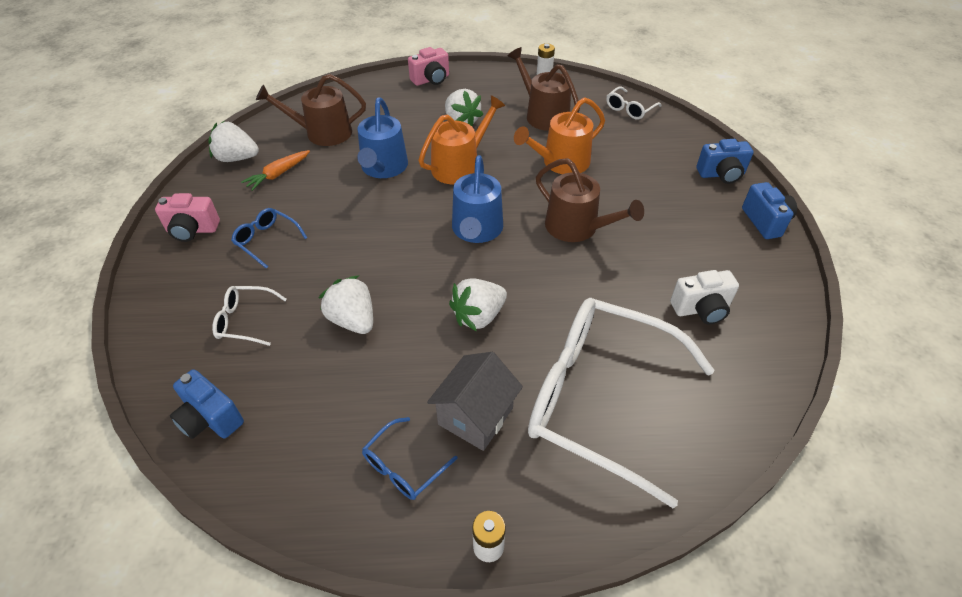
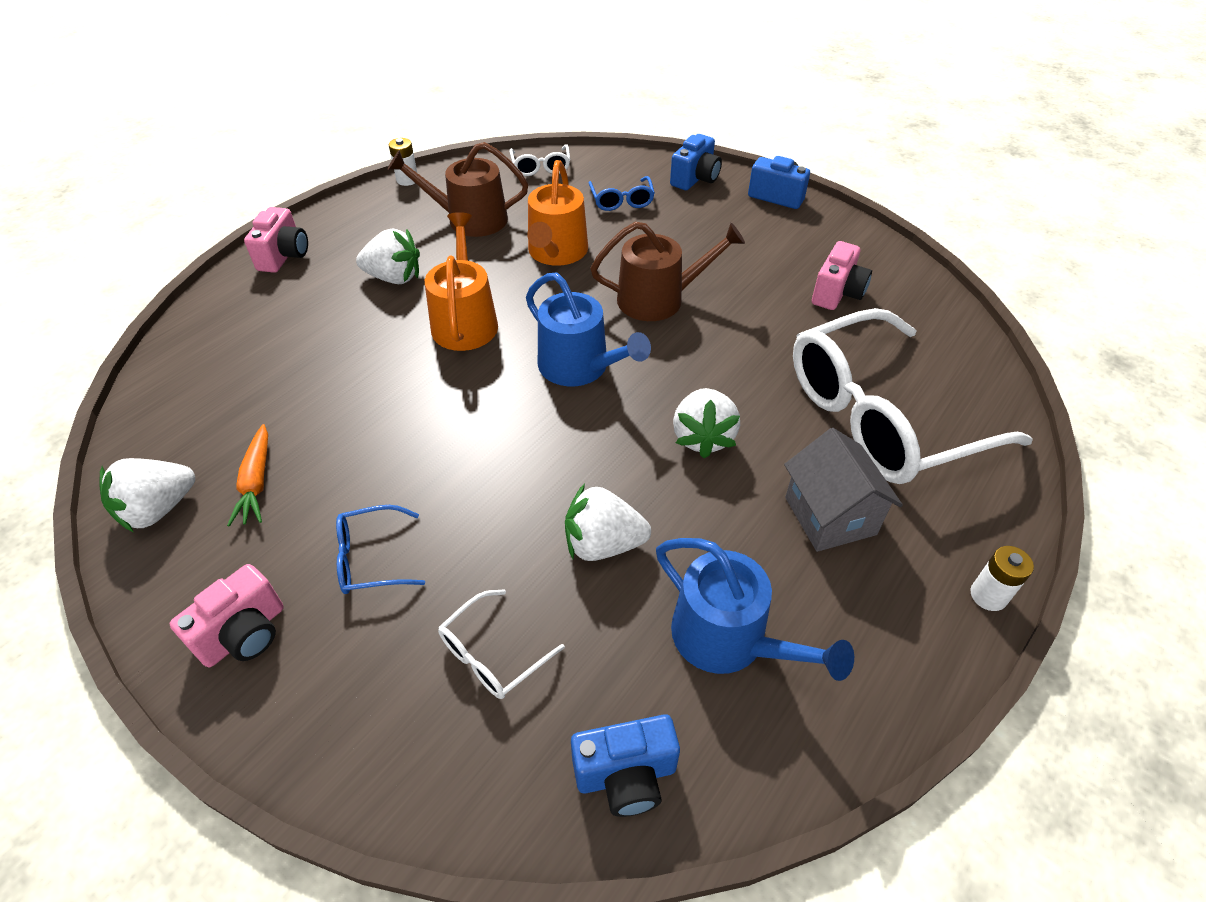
camera: 50 degrees left, 0 degrees up
brown watering can [256,74,366,146] -> none
blue watering can [357,97,408,178] -> blue watering can moved to [656,538,854,681]
blue glasses [362,417,458,500] -> blue glasses moved to [588,176,655,211]
white camera [670,270,739,324] -> pink camera [812,241,872,310]

